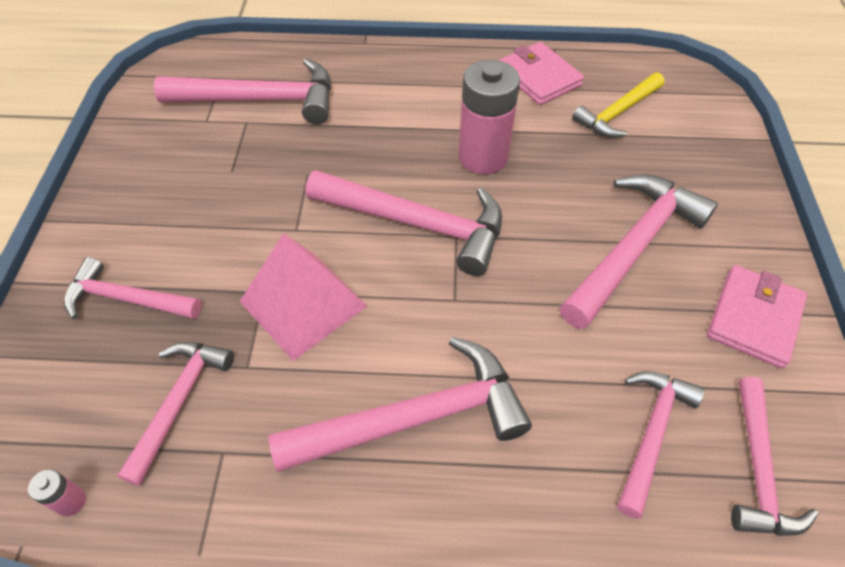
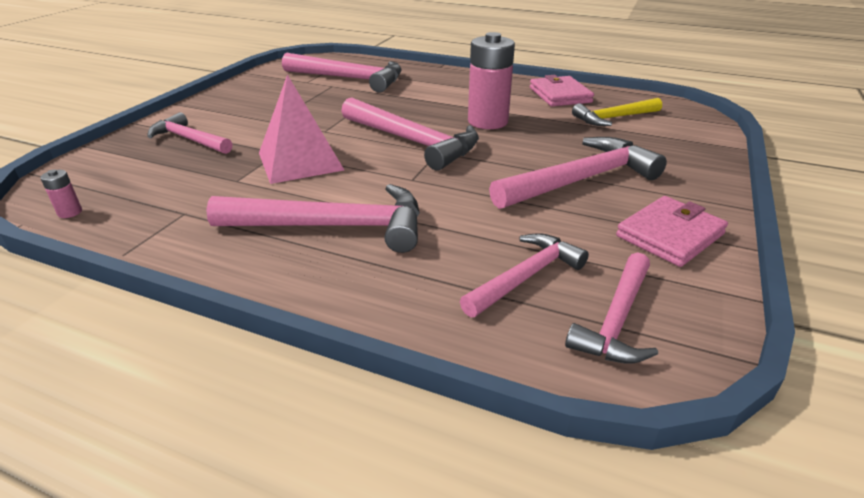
camera: 20 degrees right, 20 degrees down
pink hammer [117,342,234,486] -> none

